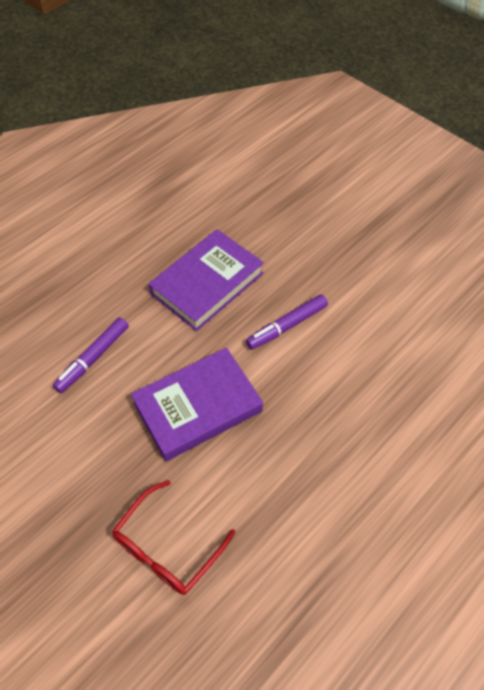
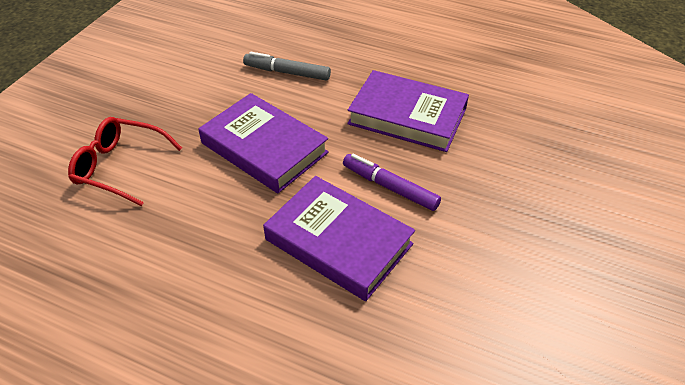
camera: 70 degrees right, 10 degrees down
purple marker [53,317,129,393] -> grey marker [243,52,331,81]
none -> purple book [263,176,415,301]

